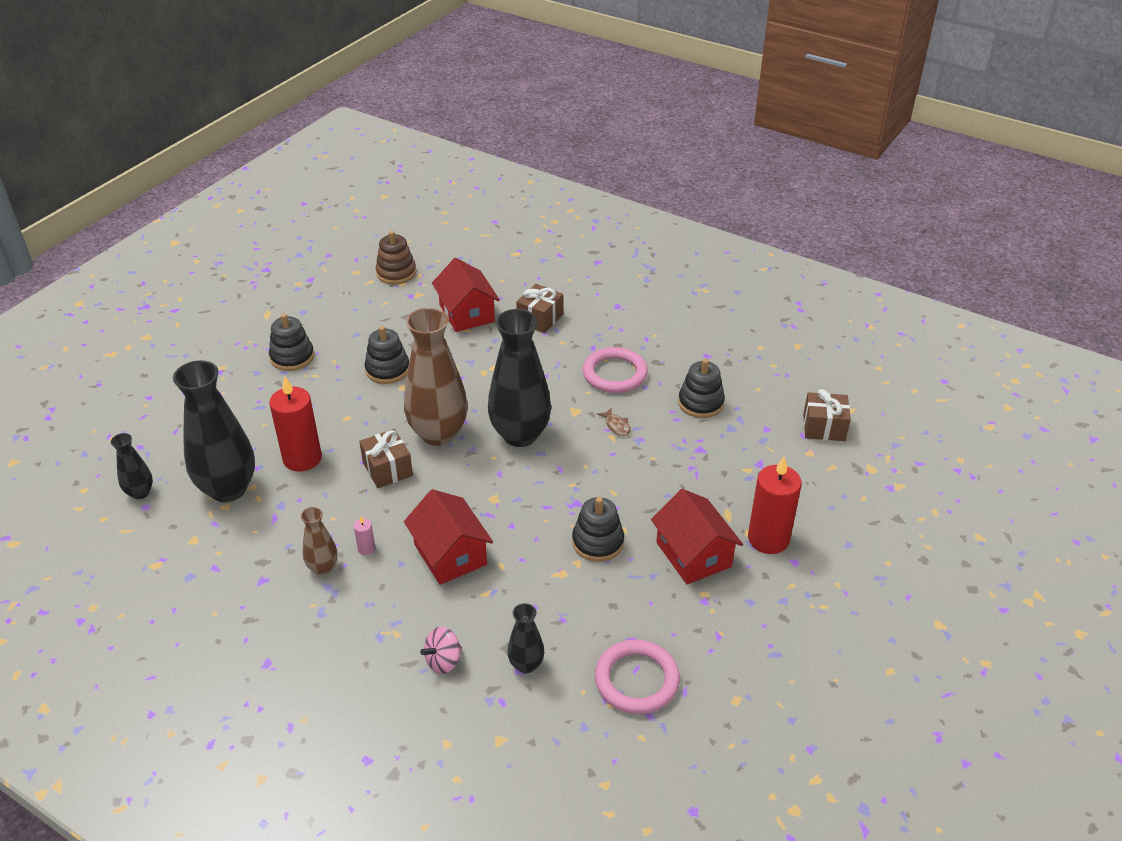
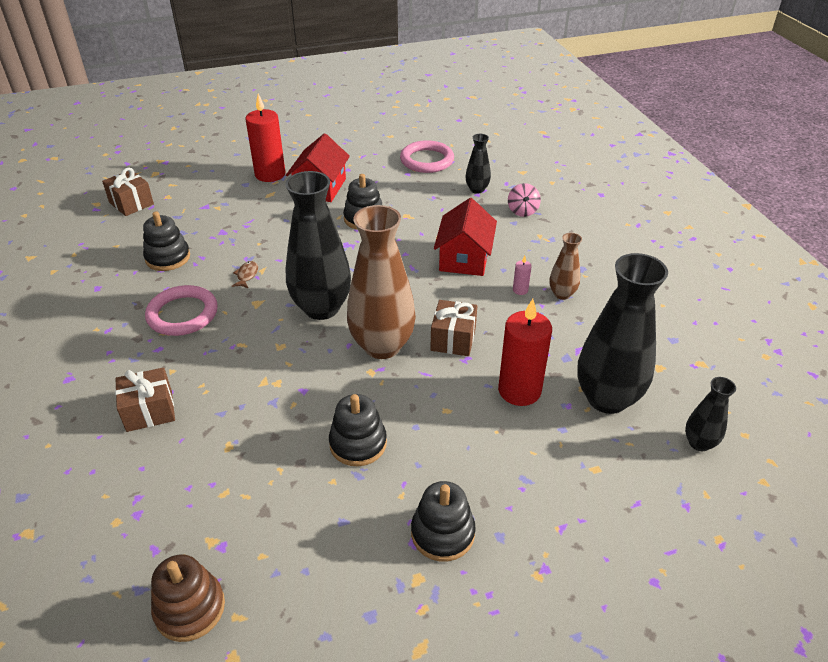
camera: 140 degrees left, 0 degrees up
pink spinning top [420,627,462,674] -> pink spinning top turned 90 degrees clockwise [508,183,541,217]
red house [432,258,500,332] -> none

